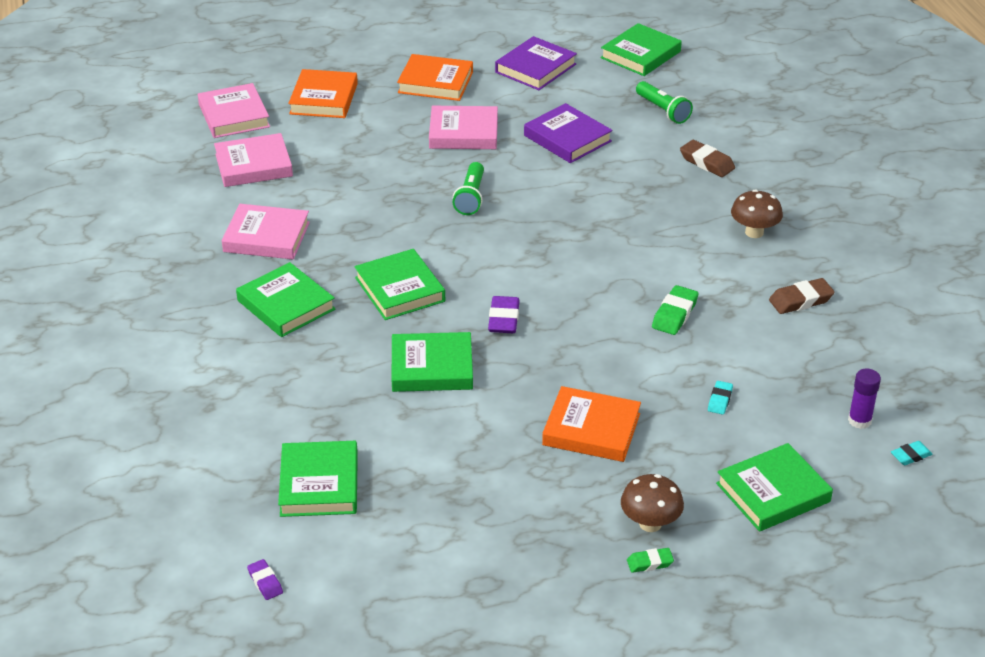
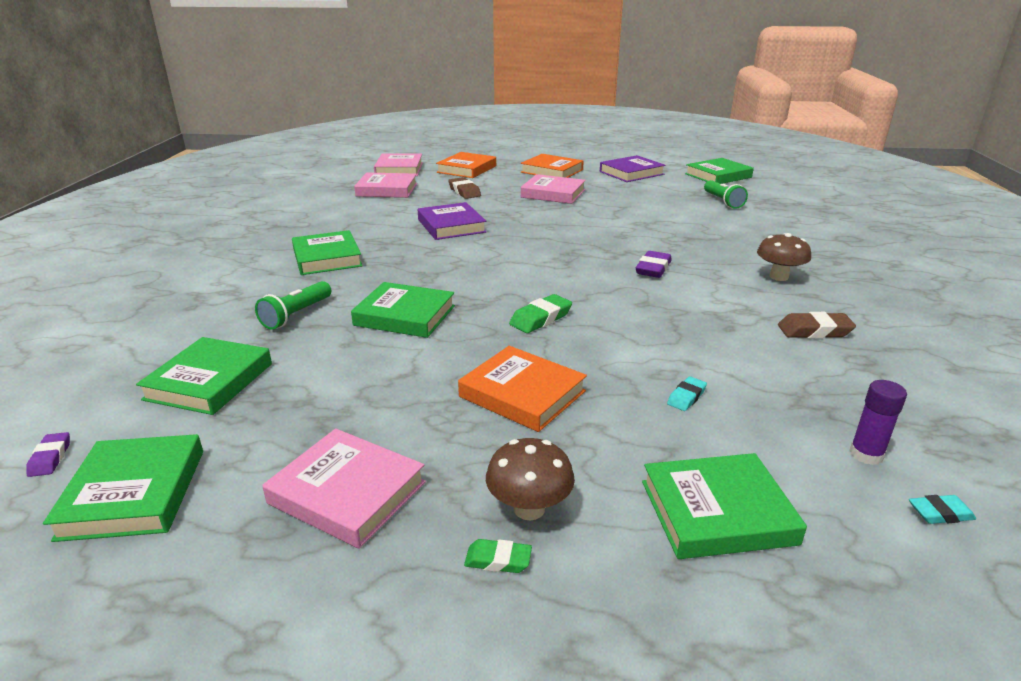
camera: 20 degrees right, 10 degrees down
pink book [222,204,310,260] -> pink book moved to [262,428,426,549]
green book [354,249,445,320] -> green book moved to [43,434,203,542]
green flashlight [453,162,484,215] -> green flashlight moved to [255,281,331,330]
purple eraser [488,296,520,333] -> purple eraser moved to [636,251,672,278]
purple book [524,103,613,163] -> purple book moved to [418,202,487,240]
green eraser [652,285,698,335] -> green eraser moved to [509,294,572,333]
brown eraser [680,140,735,177] -> brown eraser moved to [448,177,481,199]

